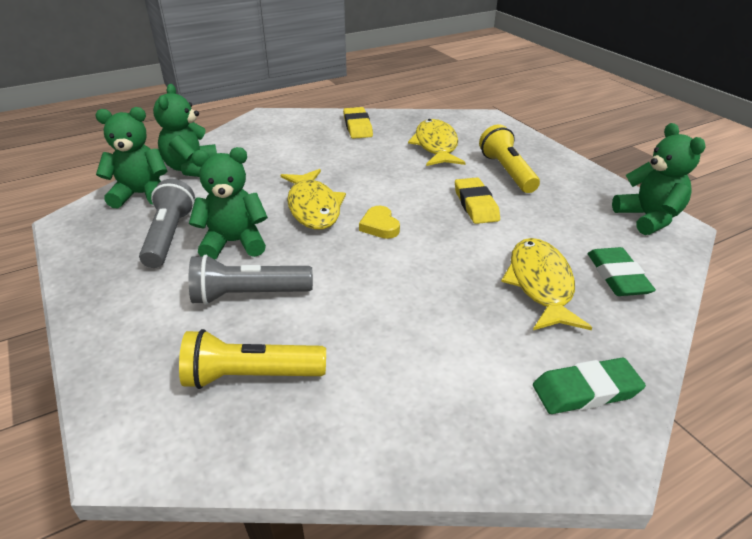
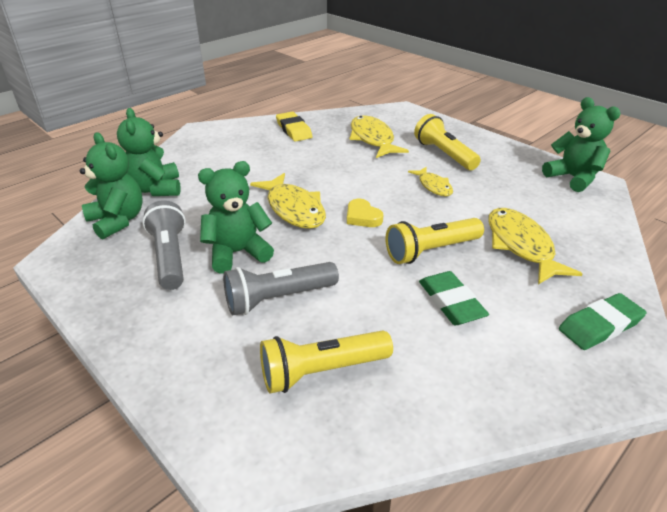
camera: 15 degrees left, 0 degrees up
green teddy bear [95,107,167,208] -> green teddy bear turned 75 degrees clockwise [80,132,143,239]
yellow eraser [455,177,500,224] -> yellow fish [408,167,453,196]
green eraser [588,247,656,296] -> green eraser moved to [419,271,489,325]
none -> yellow flashlight [386,218,484,264]

